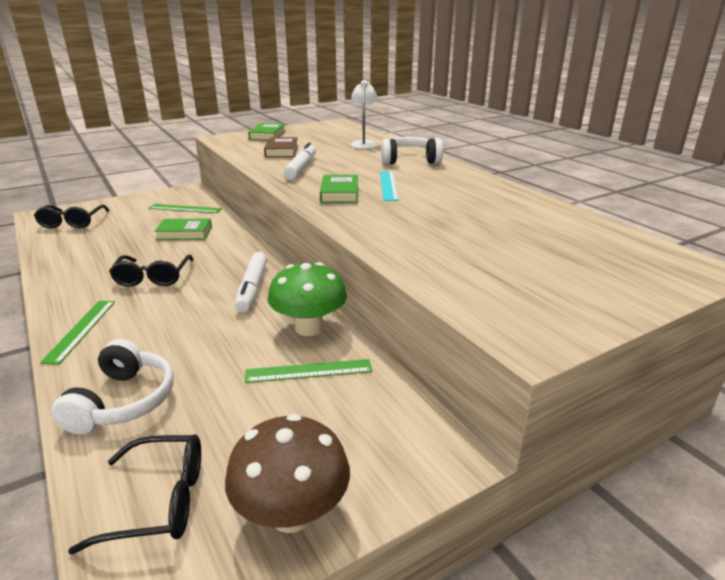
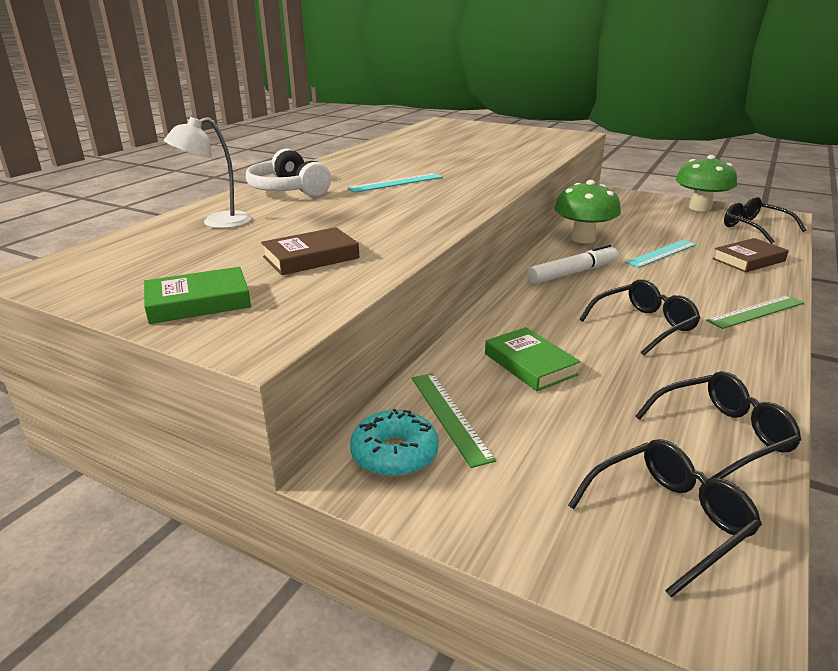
camera: 120 degrees left, 0 degrees up
white headphones [51,339,174,435] -> brown book [712,238,789,272]
brown mushroom [225,414,350,533] -> green mushroom [676,155,737,211]
green ruler [245,359,372,383] -> none
white marker [283,142,316,180] -> none
green book [320,175,358,203] -> none
none -> turquoise donut [350,409,439,477]
none -> turquoise ruler [625,240,697,268]
none -> black glasses [635,371,801,479]

